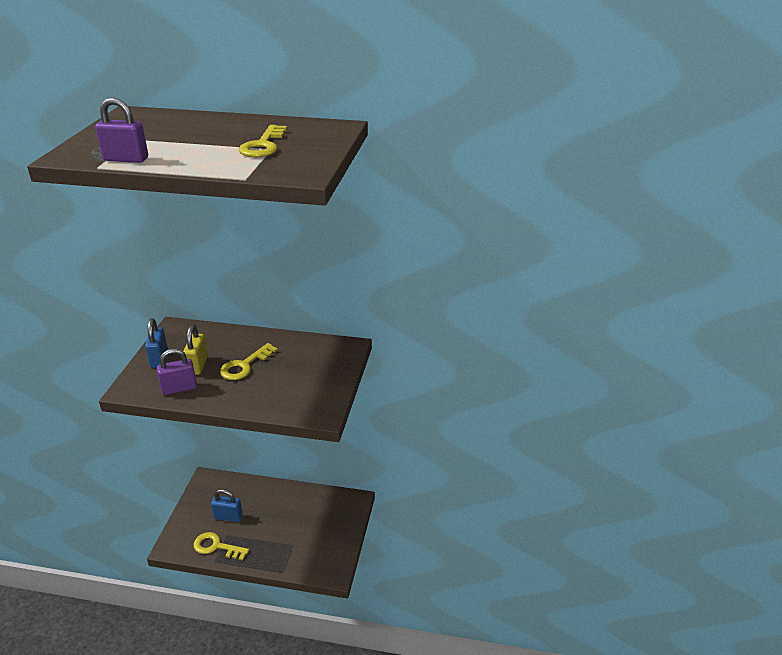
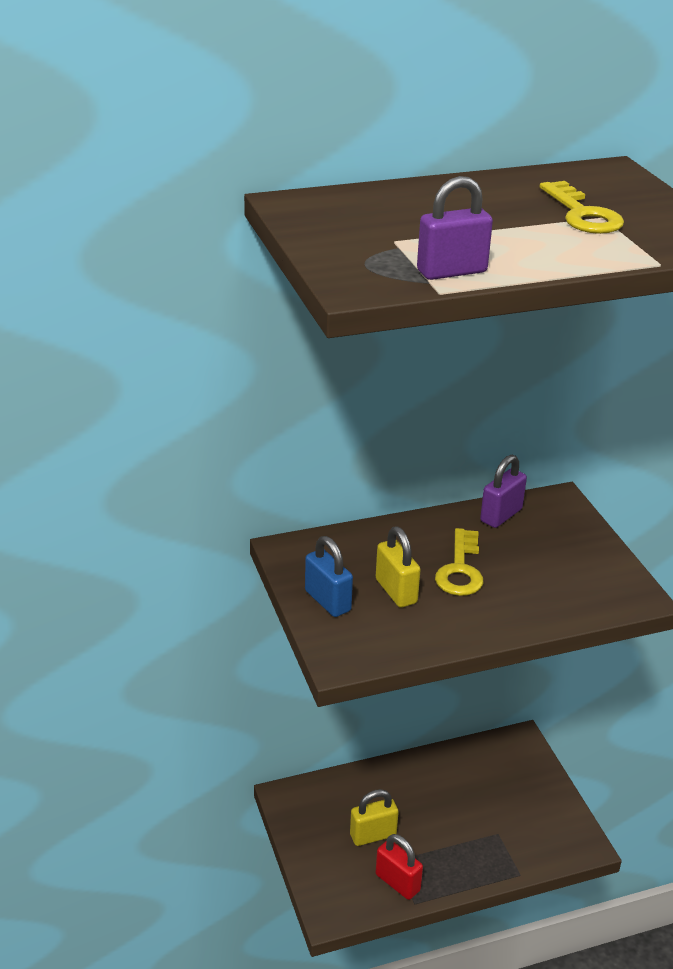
camera: 30 degrees left, 0 degrees up
purple padlock [157,348,197,395] -> purple padlock moved to [480,455,527,528]
yellow key [194,532,249,561] -> red padlock [376,834,423,900]
blue padlock [211,489,243,522] -> yellow padlock [350,789,399,846]

